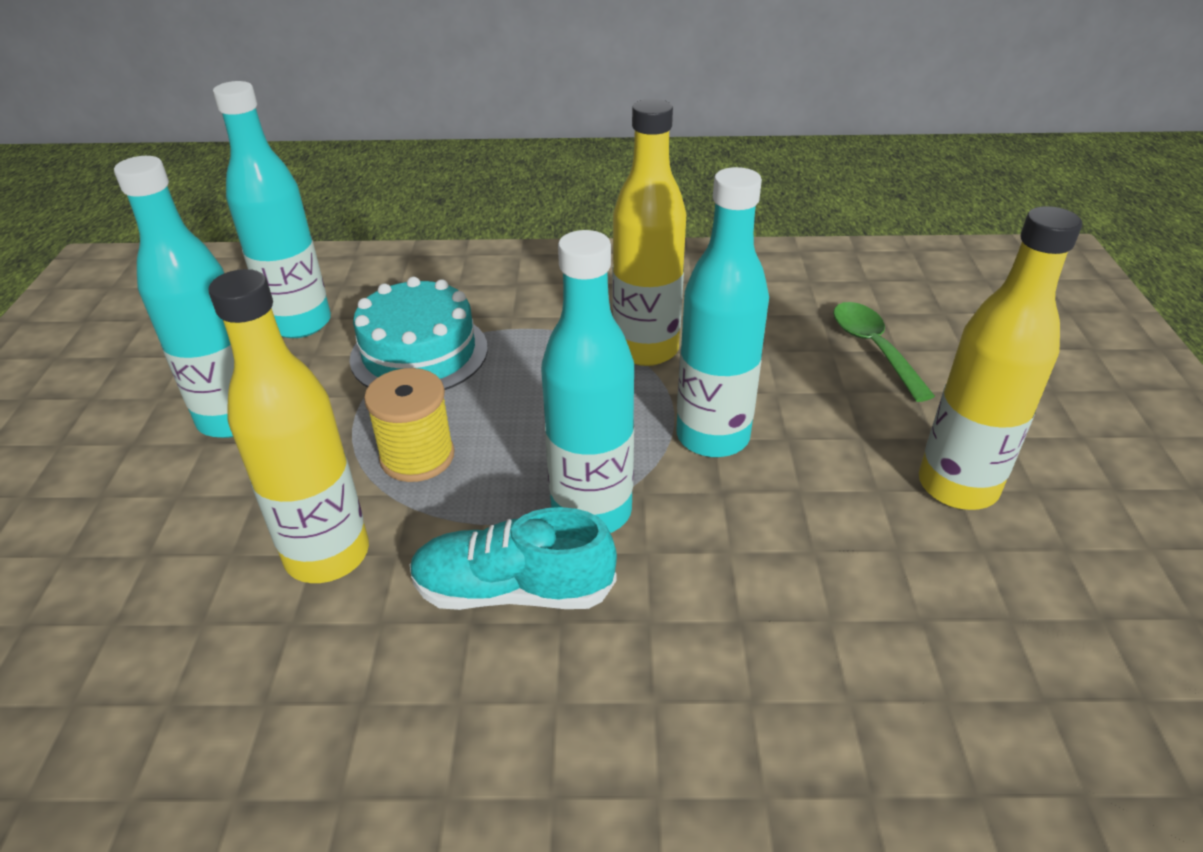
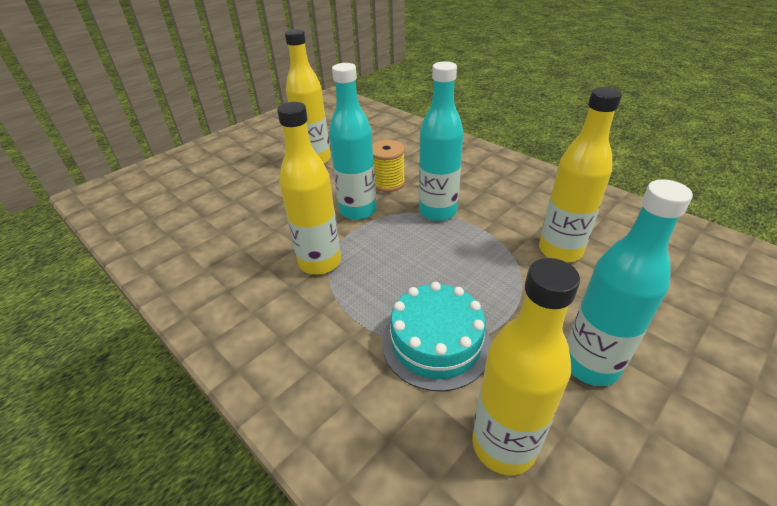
camera: 135 degrees left, 0 degrees up
turquoise bottle [213,81,331,338] -> yellow bottle [472,258,580,476]
yellow spool [364,368,454,482] -> yellow spool moved to [372,140,405,192]
turquoise shoe [409,507,617,610] -> none
green spoon [833,302,935,402] -> none

